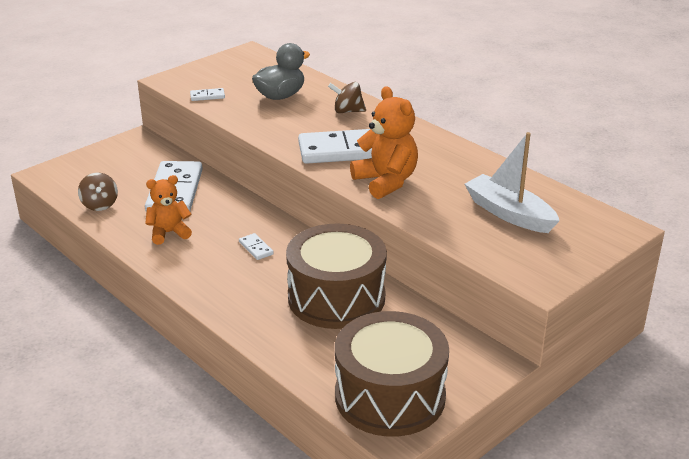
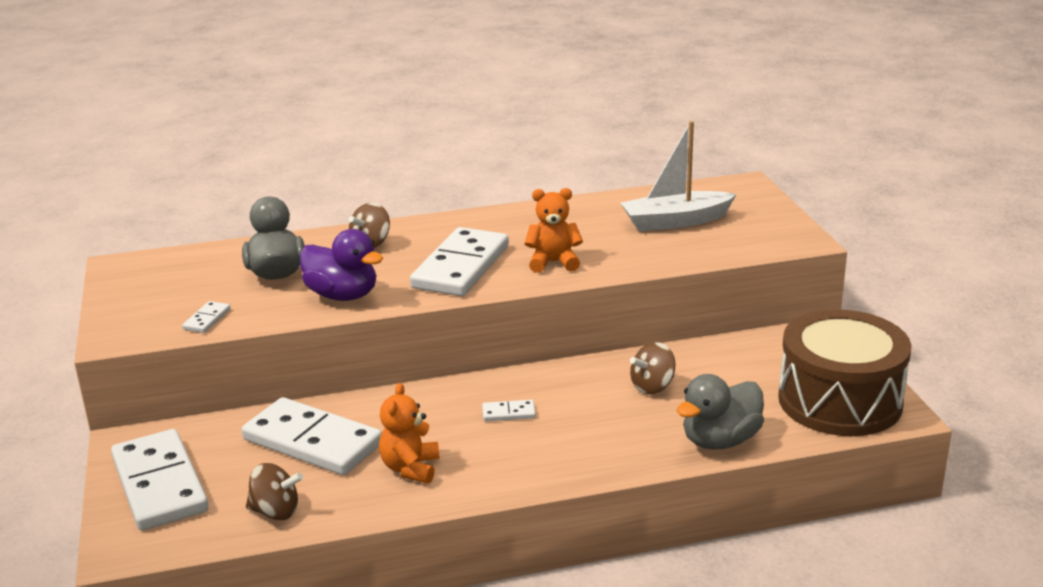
camera: 60 degrees left, 5 degrees down
brown drum [286,224,387,329] -> brown spinning top [630,342,675,395]
orange teddy bear [350,86,418,199] -> orange teddy bear [524,188,583,273], size x0.67
none -> white domino [111,429,209,531]
none -> purple duck [300,229,383,301]
none -> grey duck [677,374,764,450]

